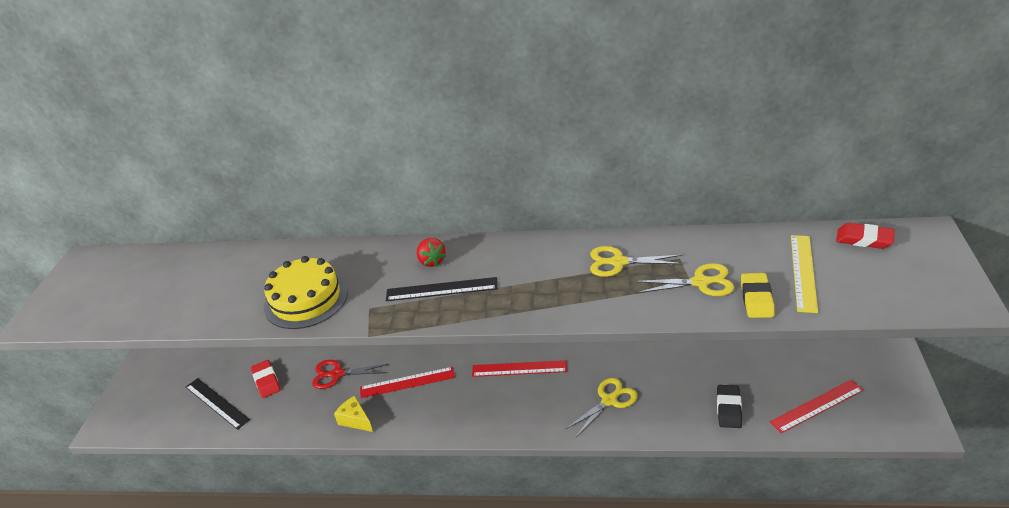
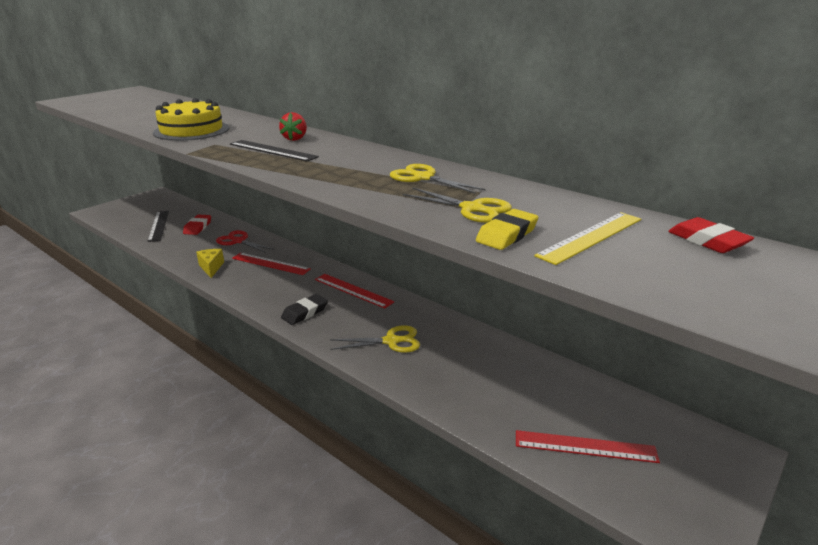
camera: 30 degrees right, 10 degrees down
black eraser [717,385,742,428] -> black eraser moved to [281,294,328,325]

